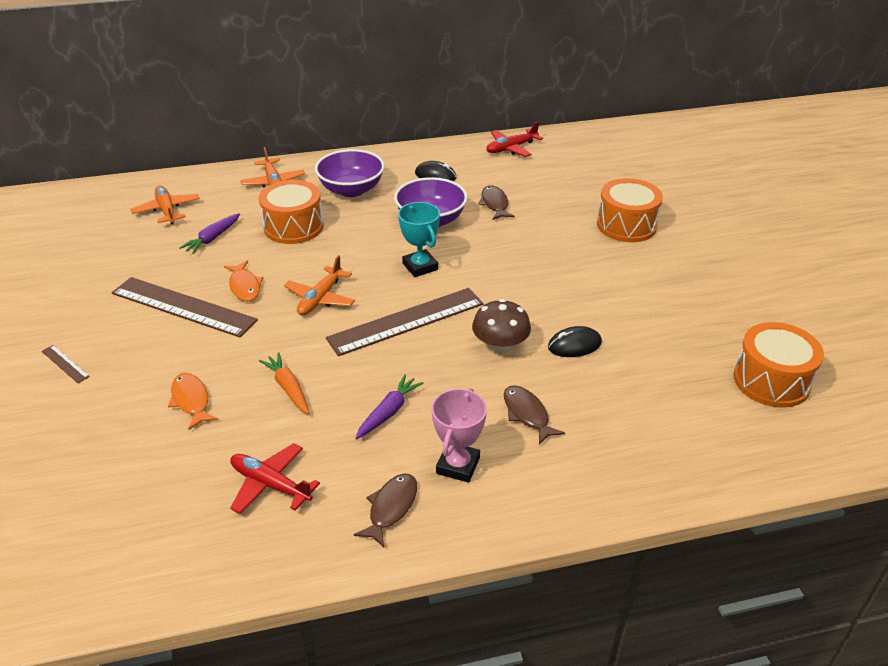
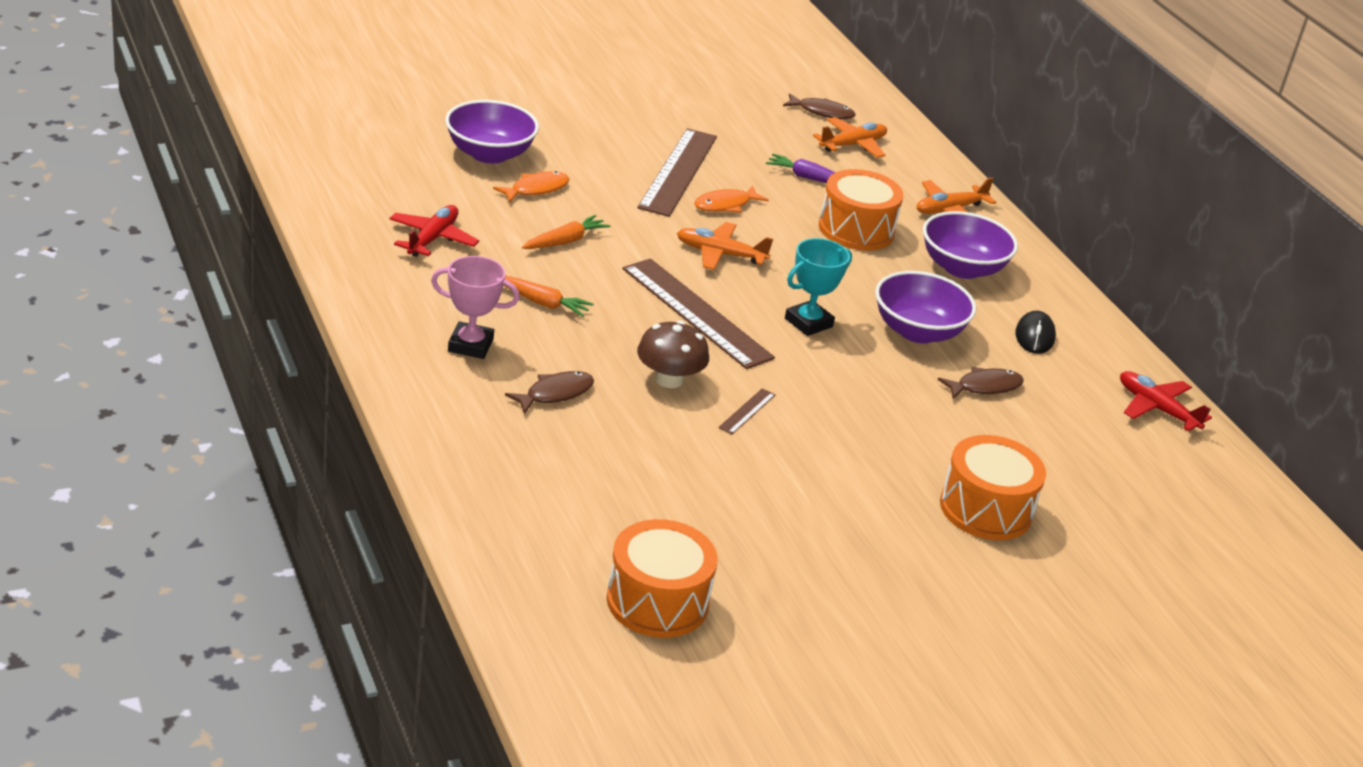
camera: 75 degrees right, 5 degrees down
brown ruler [42,345,90,383] -> brown ruler moved to [718,388,775,434]
brown fish [354,474,417,547] -> brown fish moved to [783,93,856,119]
purple carrot [355,374,423,439] -> orange carrot [504,275,594,317]
black mouse [548,326,602,357] -> none
none -> purple bowl [445,100,539,164]

